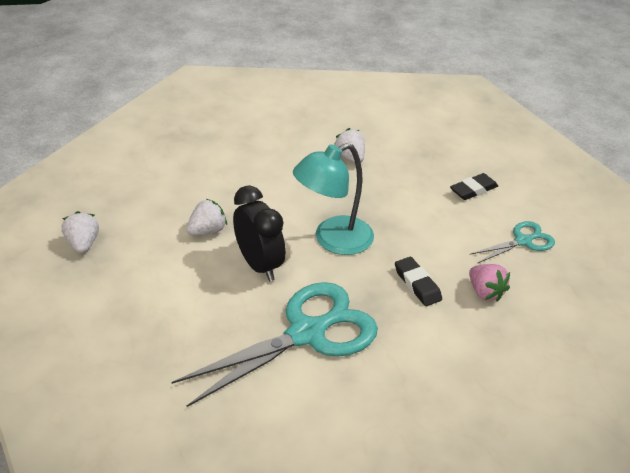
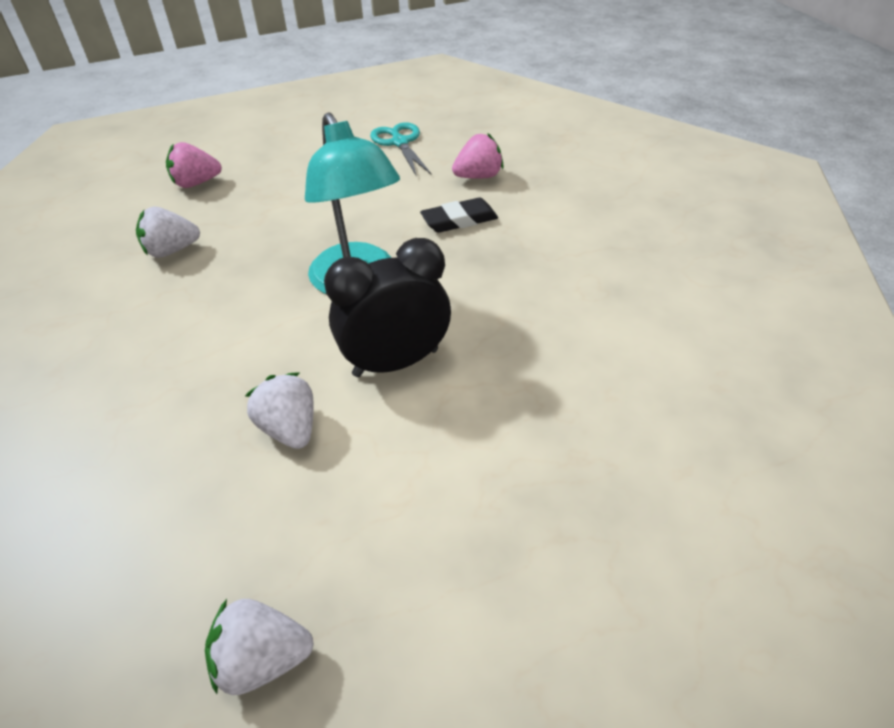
camera: 80 degrees left, 5 degrees up
turquoise scissors [171,282,378,407] -> none
black eraser [450,173,498,200] -> none
none -> pink strawberry [166,142,222,188]

